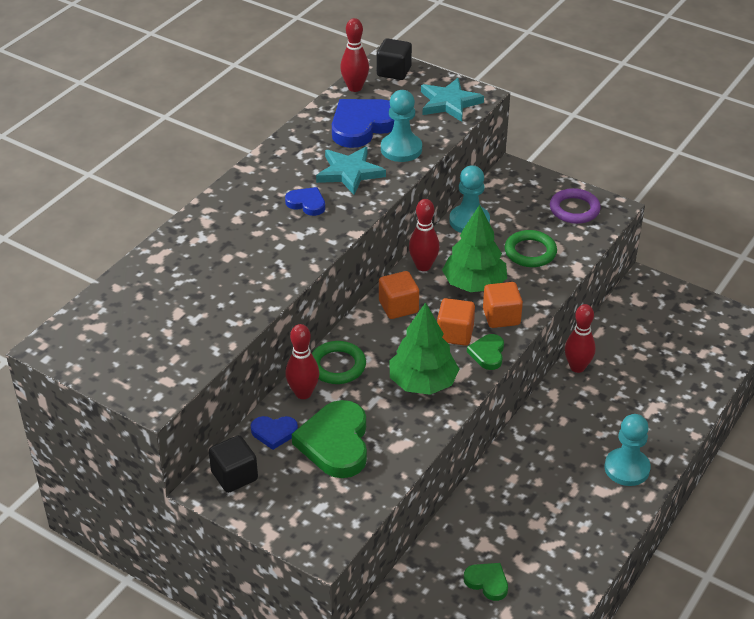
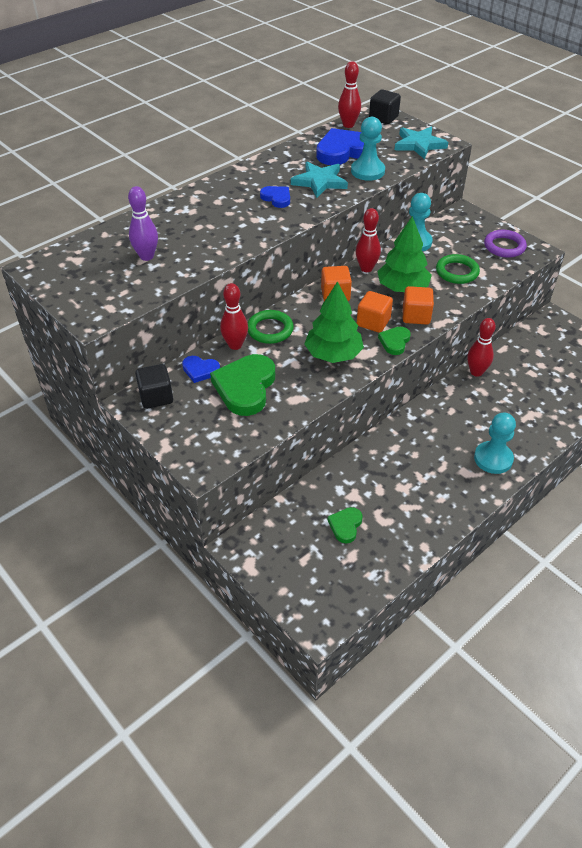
camera: 15 degrees right, 5 degrees up
green heart [464,563,508,601] -> green heart turned 120 degrees counterclockwise [328,507,363,544]
none -> purple bowling pin [128,186,158,261]

